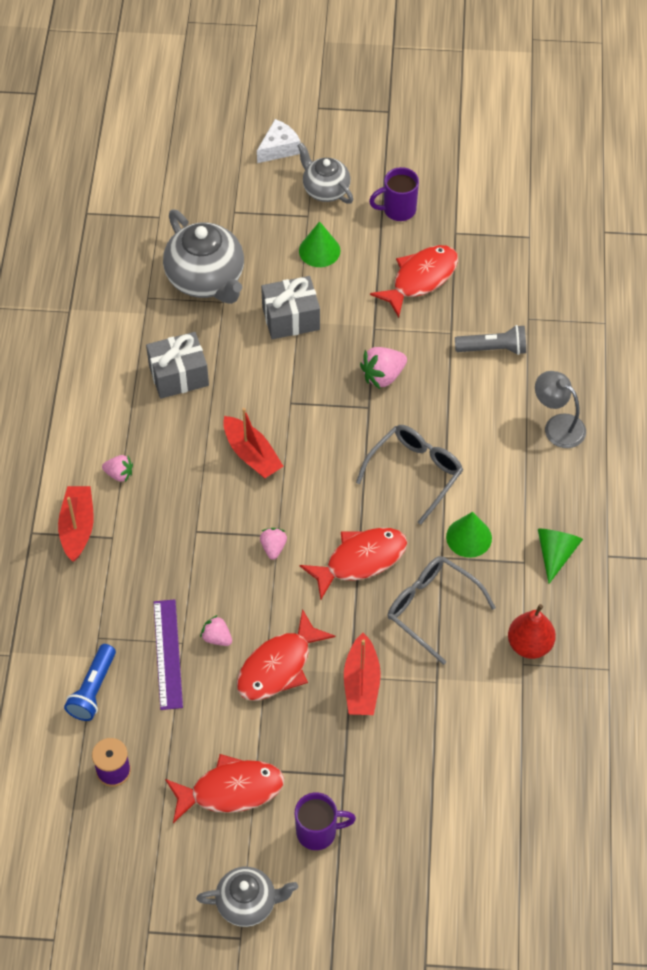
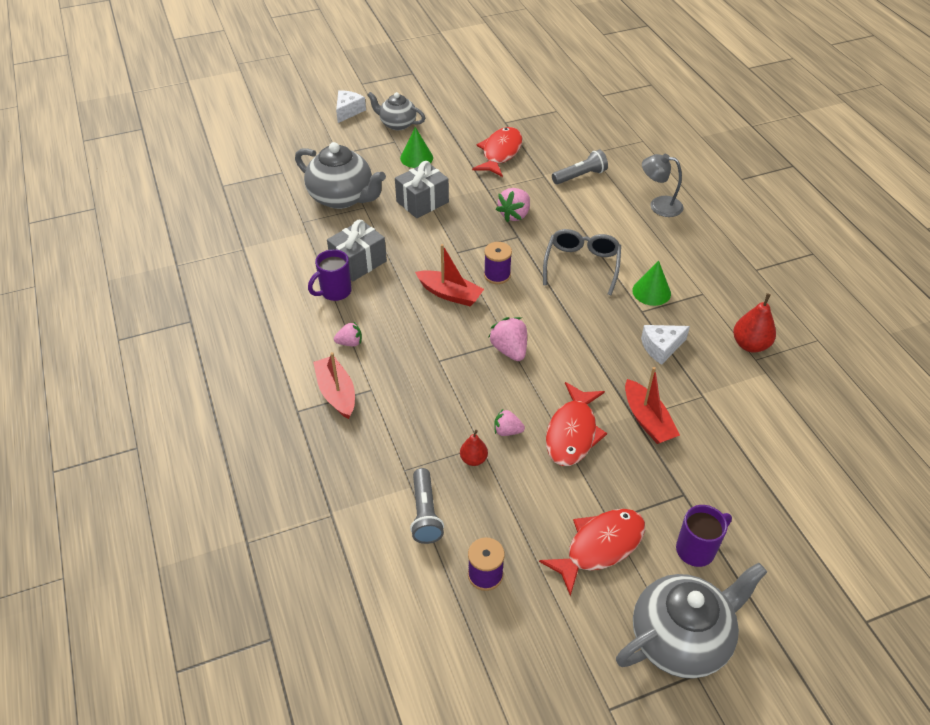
camera: 25 degrees left, 10 degrees down
blue flashlight [64,644,116,721] -> grey flashlight [410,468,444,544]
purple ruler [154,599,183,710] -> red pear [460,430,488,466]
grey teapot [196,867,298,927] -> grey teapot [616,562,767,679], size x1.63
pink strawberry [260,528,287,560] -> pink strawberry [488,317,527,361], size x1.59
red fish [300,528,407,600] -> none
purple mug [369,167,419,221] -> purple mug moved to [308,249,352,301]
grey glasses [387,556,496,665] -> white cheese [641,325,690,365]
green cone [538,529,583,584] -> none
none -> purple spool [484,242,512,284]

